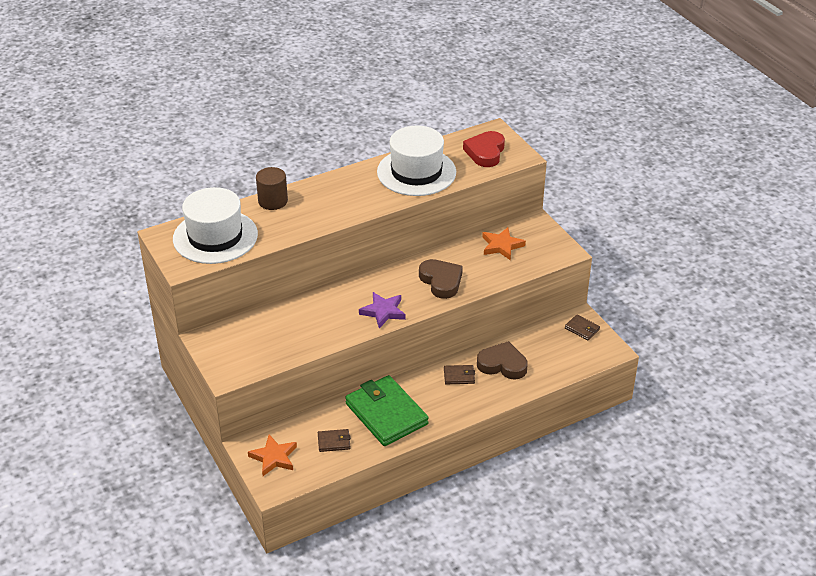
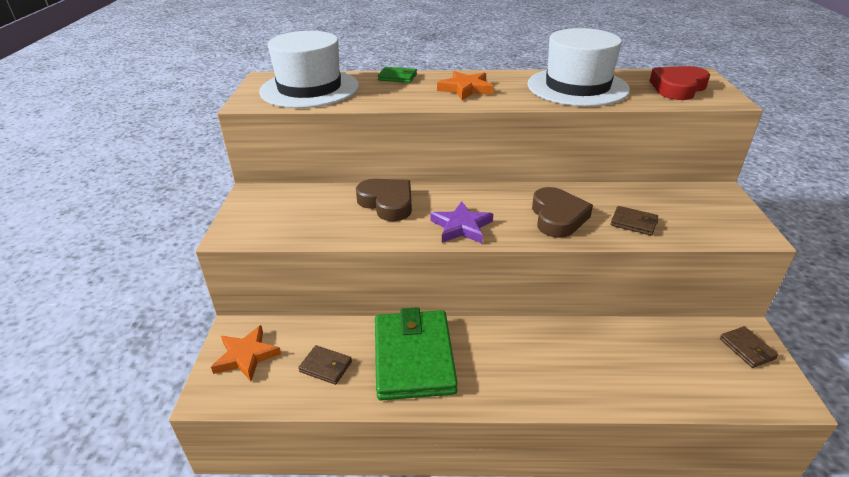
camera: 30 degrees right, 5 degrees down
brown cylinder [256,167,288,210] -> green wallet [378,67,417,83]
brown wallet [444,365,475,384] -> brown wallet moved to [611,206,658,236]
brown heart [477,341,528,379] -> brown heart moved to [356,179,412,221]
orange star [482,227,526,261] -> orange star moved to [437,71,494,100]

